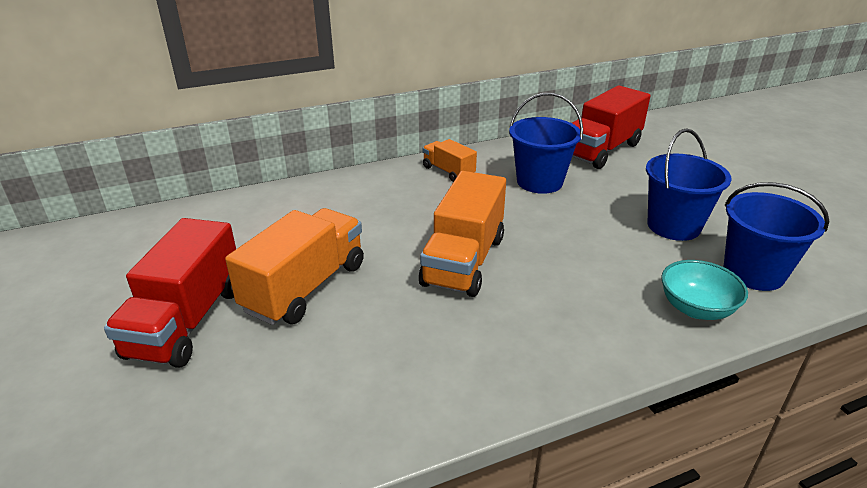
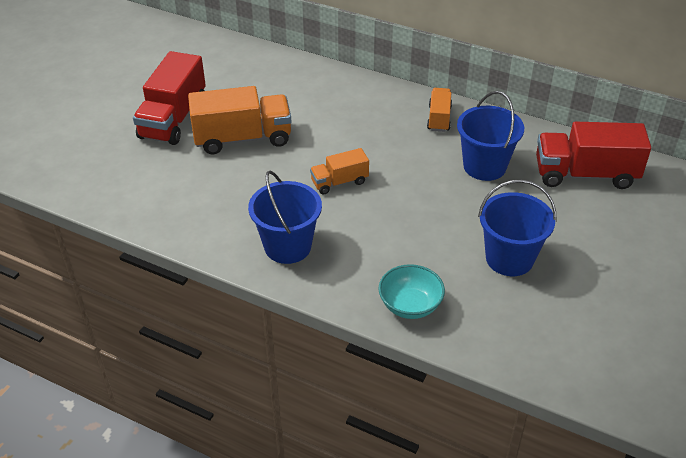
camera: 50 degrees right, 10 degrees up
red truck [104,218,236,368] -> red truck turned 45 degrees counterclockwise [133,51,206,145]
orange truck [419,171,506,297] -> orange truck [310,148,369,194], size x0.55
blue bucket [724,182,829,291] -> blue bucket moved to [248,171,322,264]

